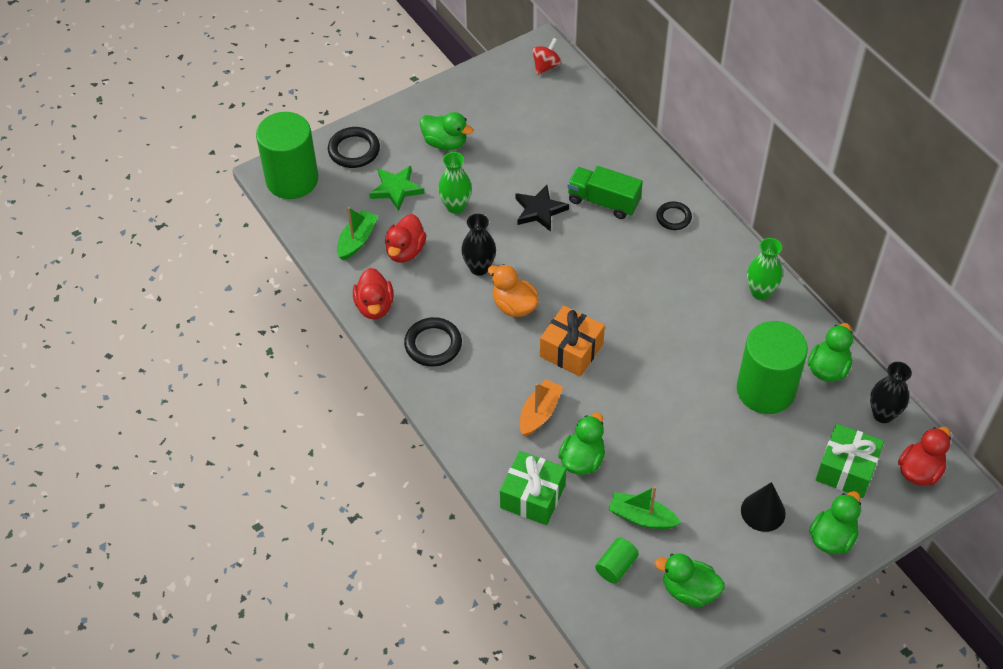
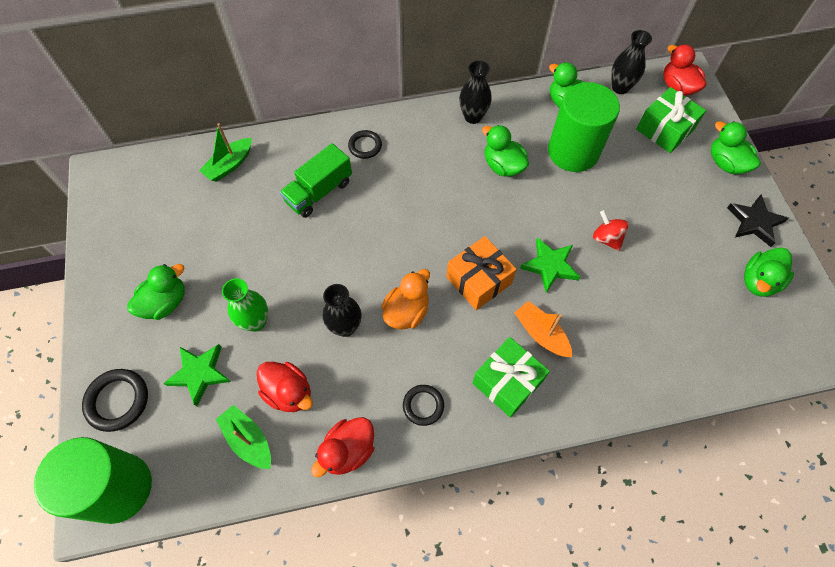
camera: 70 degrees left, 10 degrees up
red duck [353,268,393,319] -> red duck turned 120 degrees clockwise [311,417,374,477]
black ring [404,317,462,367] -> black ring [403,385,444,426], size x0.65
orange duck [488,264,539,317] -> orange duck turned 150 degrees clockwise [381,269,430,330]
green gift [500,451,566,525] -> green gift moved to [472,337,550,418]
black star [516,185,569,232] -> black star moved to [727,195,788,247]
red spinning top [532,38,561,75] -> red spinning top moved to [593,210,629,251]
green duck [558,413,605,475] -> green duck moved to [482,125,529,177]
green cylinder [595,538,639,584] -> none
green boat [608,486,681,529] -> green boat moved to [199,123,252,182]
black cone [741,482,786,532] -> none
green vase [747,238,783,300] -> black vase [459,60,492,124]
none -> green star [520,237,580,293]

